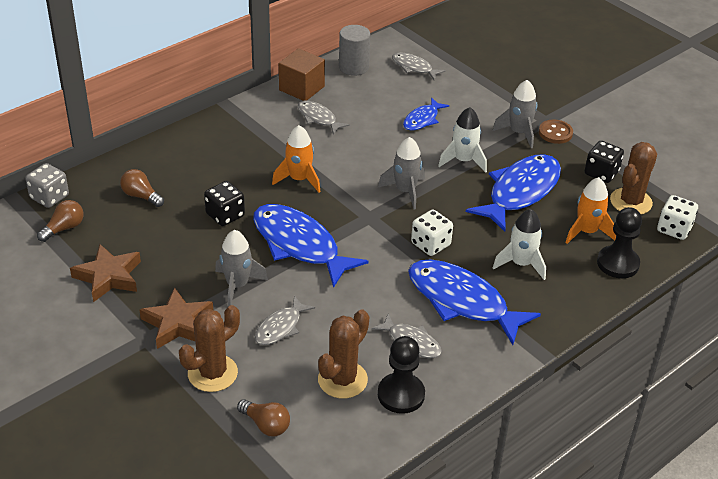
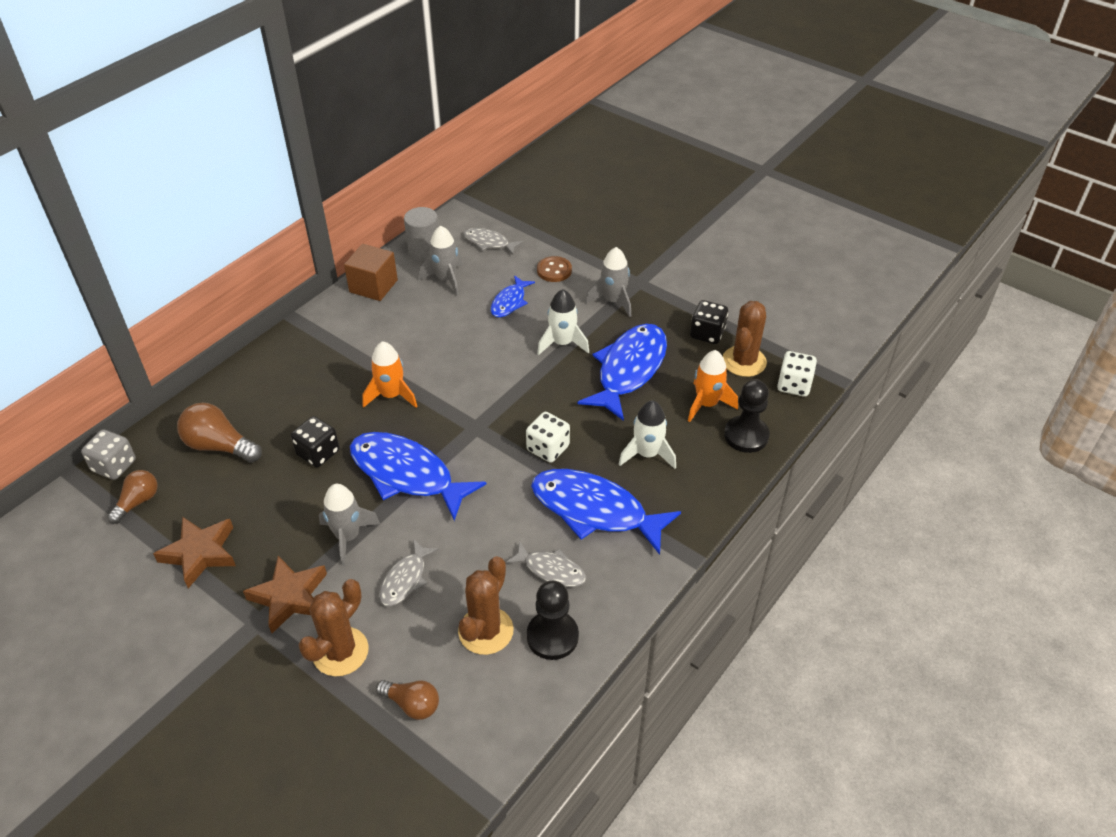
camera: 10 degrees left, 5 degrees up
brown light bulb [120,169,164,207] -> brown light bulb [177,403,262,463], size x1.55
grey fish [298,101,350,135] -> none
grey rocket [378,137,425,209] -> grey rocket moved to [419,226,463,296]
brown button [539,120,573,144] -> brown button moved to [537,256,572,282]

